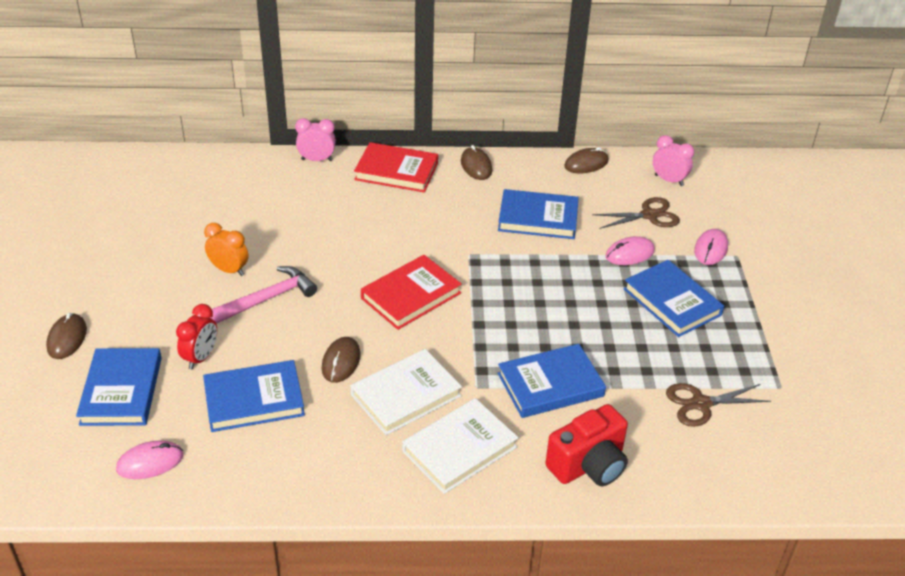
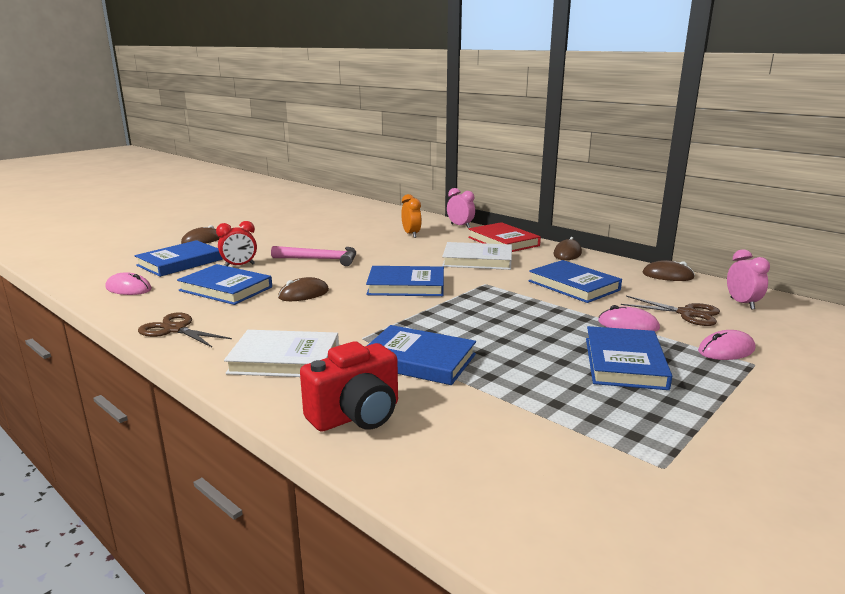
camera: 45 degrees right, 20 degrees down
orange clock [204,223,248,276] -> orange clock moved to [401,194,422,238]
white book [350,349,462,435] -> white book moved to [442,242,512,270]
red book [361,255,462,330] -> blue book [366,266,444,296]
red camera [545,404,628,486] -> red camera turned 45 degrees counterclockwise [300,341,398,432]
brown scissors [666,383,771,427] -> brown scissors moved to [138,312,232,347]

